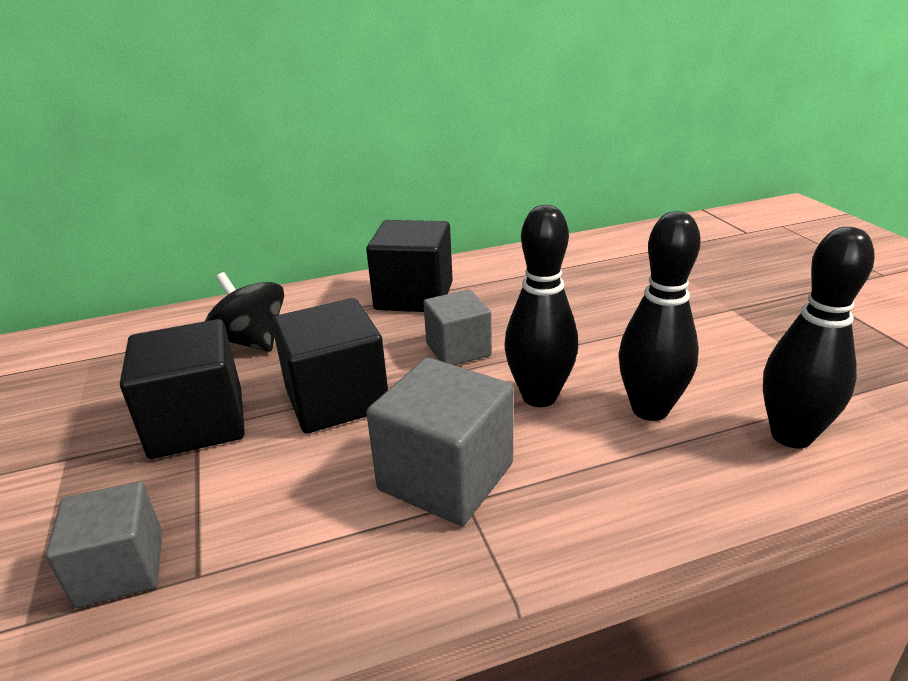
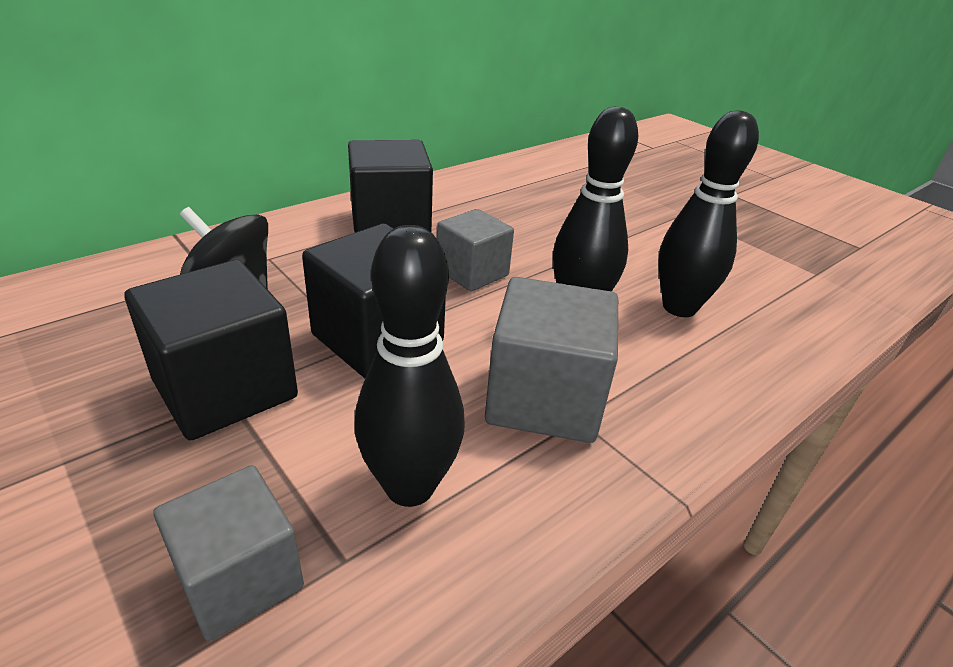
camera: 25 degrees left, 5 degrees up
black bowling pin [763,227,875,449] -> black bowling pin moved to [355,225,465,507]

